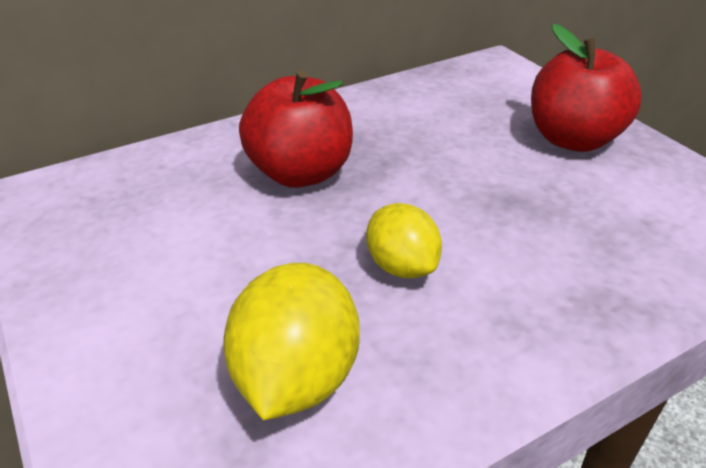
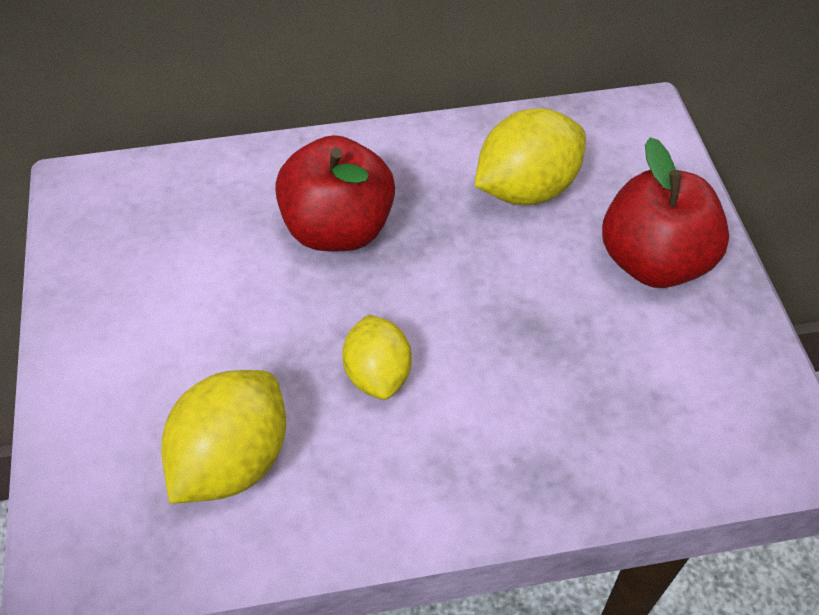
camera: 20 degrees right, 15 degrees up
none -> yellow lemon [475,108,586,205]

